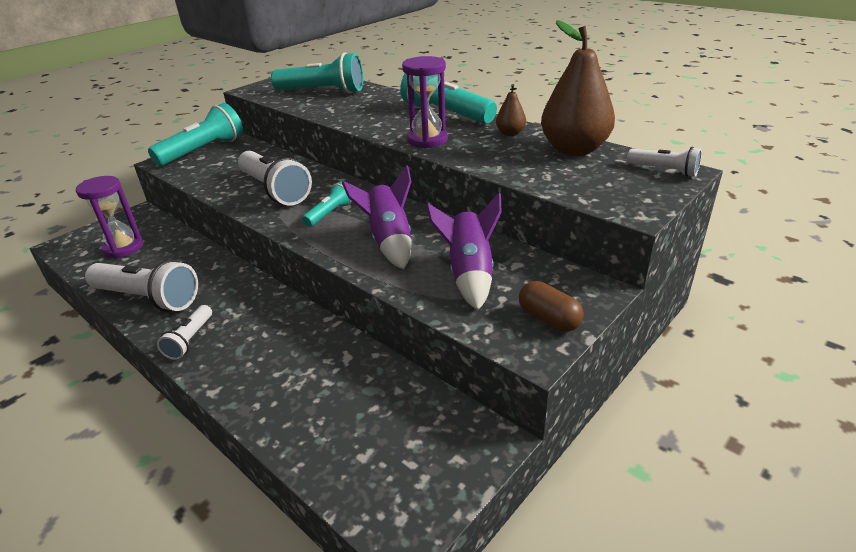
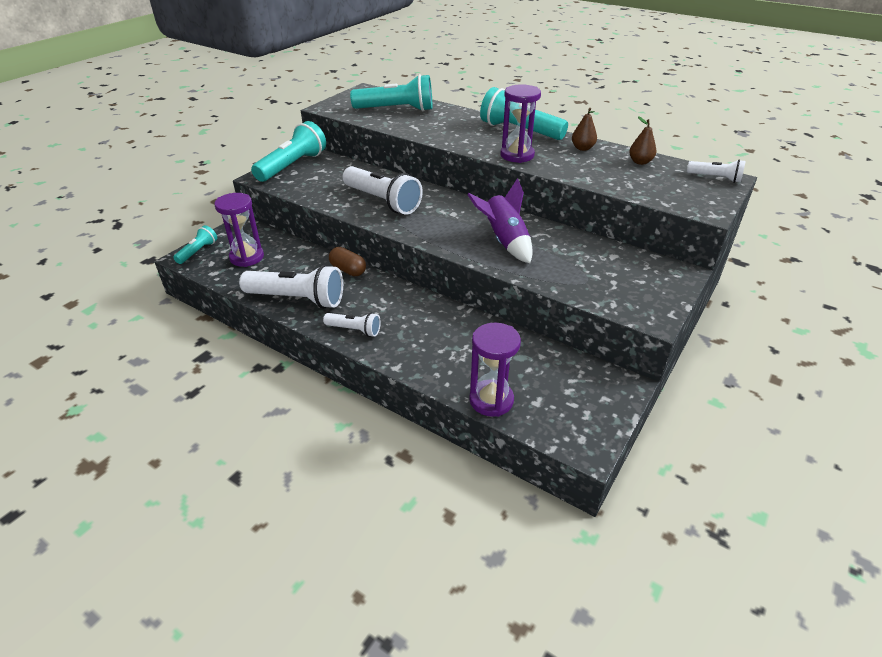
camera: 10 degrees left, 5 degrees up
white flashlight [157,305,212,360] -> white flashlight turned 75 degrees counterclockwise [323,312,381,337]
turquoise flashlight [302,181,352,227] -> turquoise flashlight moved to [173,225,217,264]
purple rocket [426,193,502,310] -> none
brown capsule [519,281,584,332] -> brown capsule moved to [329,247,366,276]
brown pear [541,20,615,156] -> brown pear [629,116,656,165], size x0.46
none -> purple hourglass [469,323,521,417]

